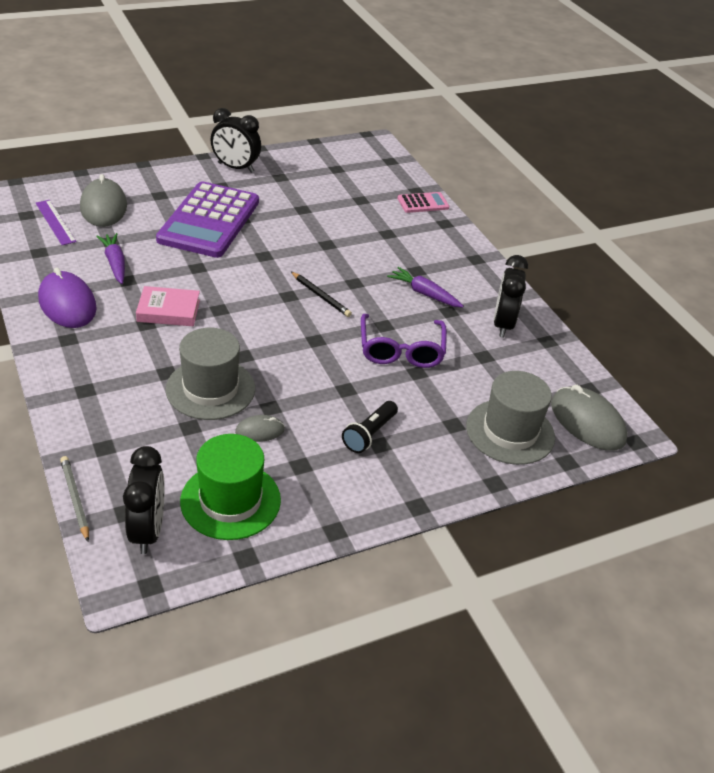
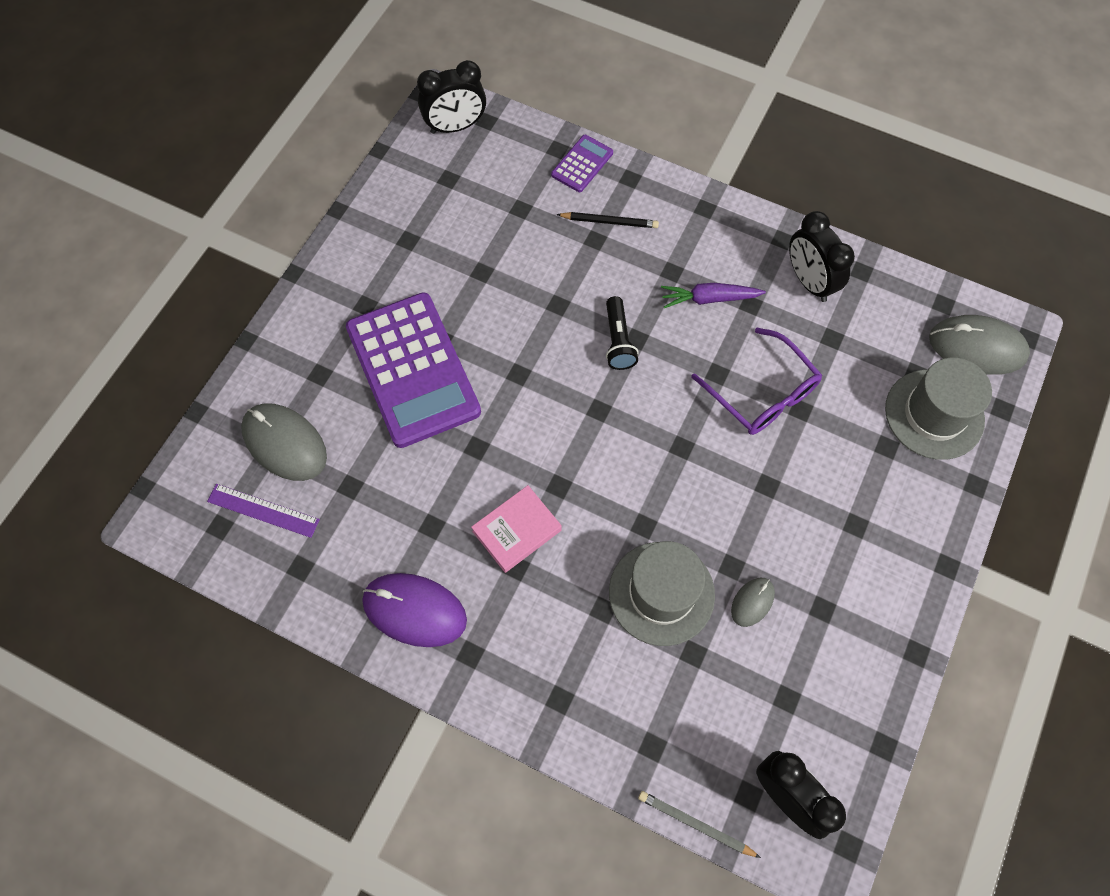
camera: 35 degrees left, 25 degrees up
purple carrot [96,233,125,284] -> none
green hat [180,434,281,540] -> none
black clock [211,108,261,173] -> black clock moved to [417,60,486,134]
black pencil [291,272,352,317] -> black pencil moved to [556,212,659,228]
black flashlight [342,401,398,453] -> black flashlight moved to [606,296,639,370]
pink calculator [398,192,449,213] -> purple calculator [551,135,613,192]

